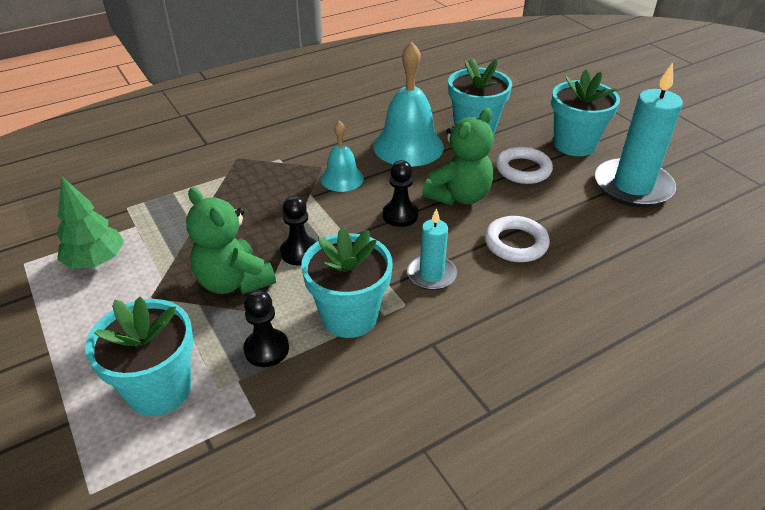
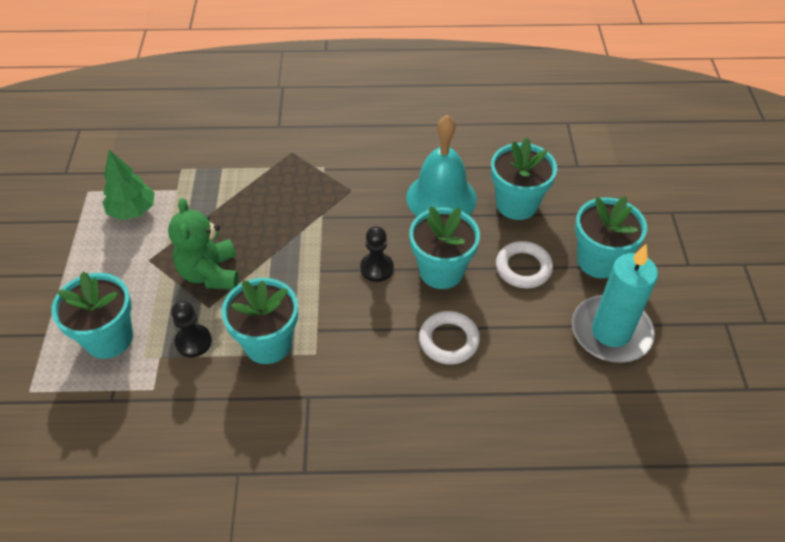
camera: 30 degrees right, 10 degrees up
black pawn [280,196,316,265] -> none
turquoise bell [321,121,364,192] -> none
turquoise candle [407,208,457,290] -> none
green teddy bear [422,108,494,205] -> turquoise flower pot [409,206,480,289]

